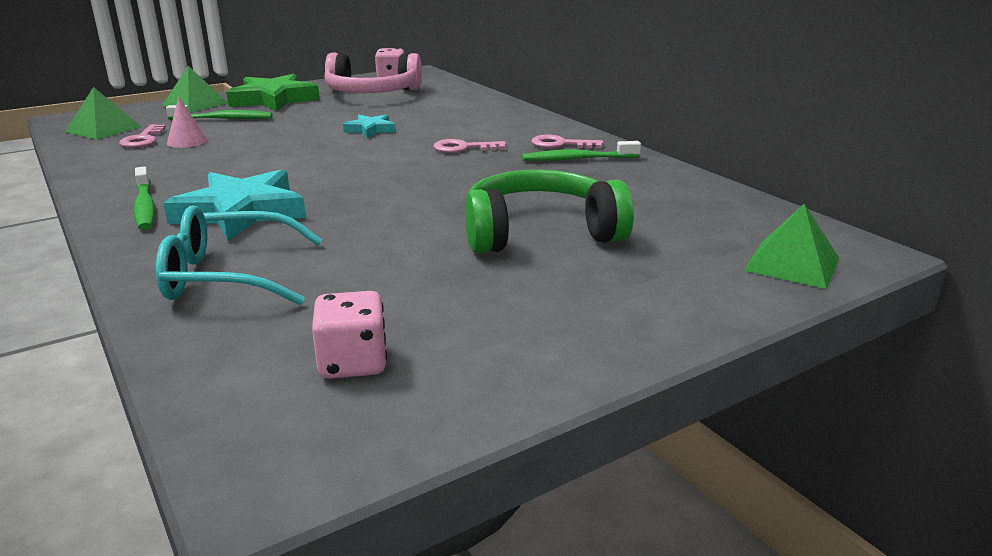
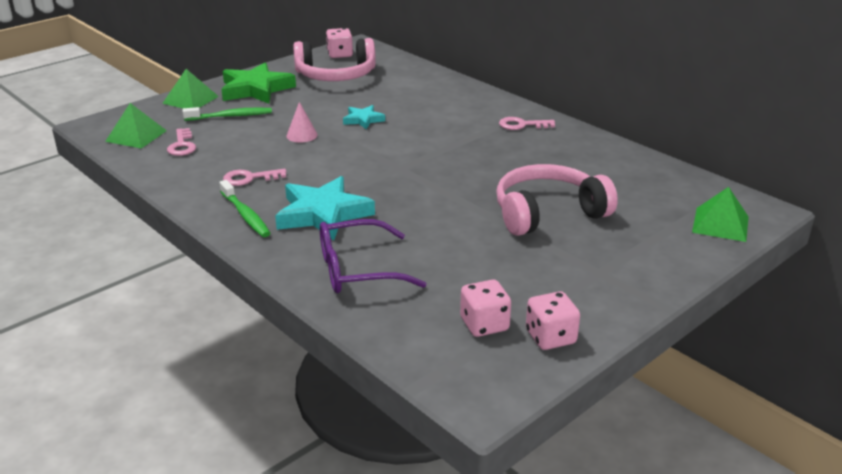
camera: 10 degrees left, 5 degrees up
turquoise glasses [156,206,322,305] -> purple glasses [320,219,426,293]
pink cone [167,97,207,148] -> pink cone moved to [286,102,318,143]
pink key [433,139,506,153] -> pink key moved to [223,168,286,186]
green headphones [465,170,634,254] -> pink headphones [496,164,618,236]
green toothbrush [522,141,641,161] -> none
none -> pink dice [526,291,580,350]

